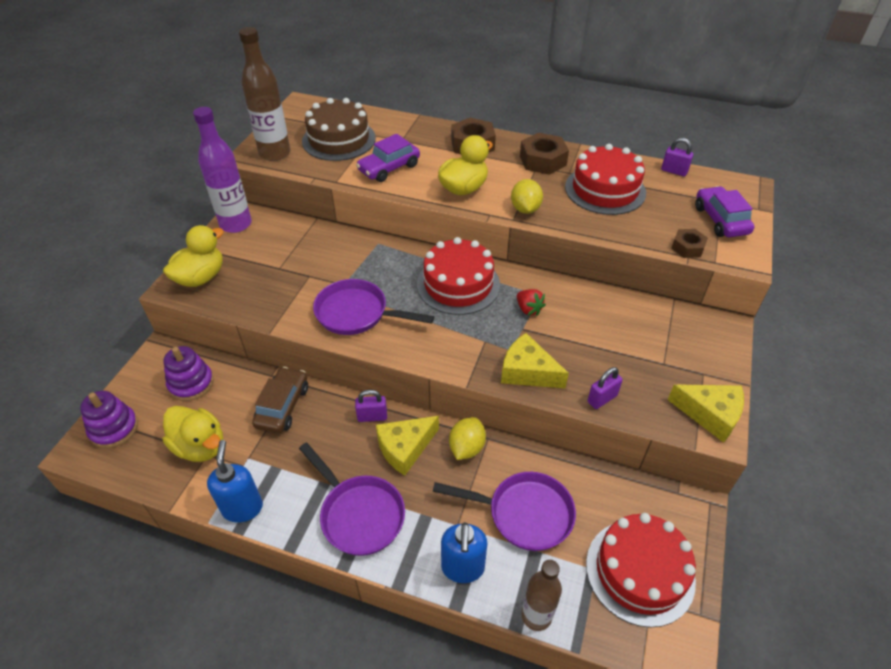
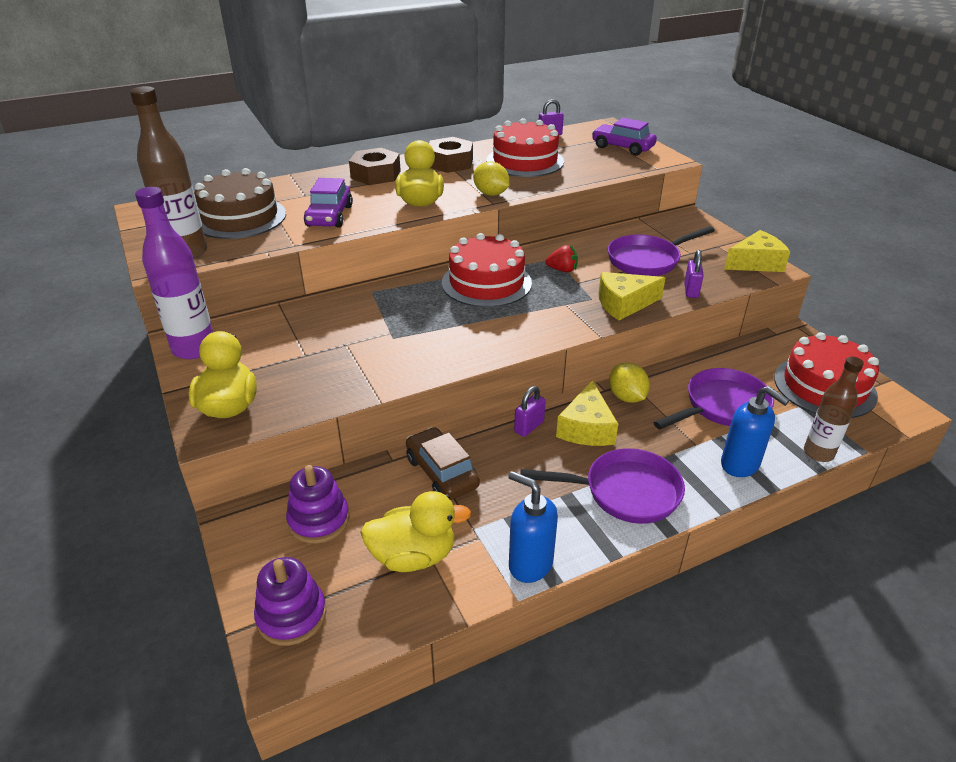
camera: 45 degrees left, 10 degrees down
purple pan [313,279,434,335] -> purple pan moved to [608,226,715,276]
brown nut [671,229,708,258] -> none

